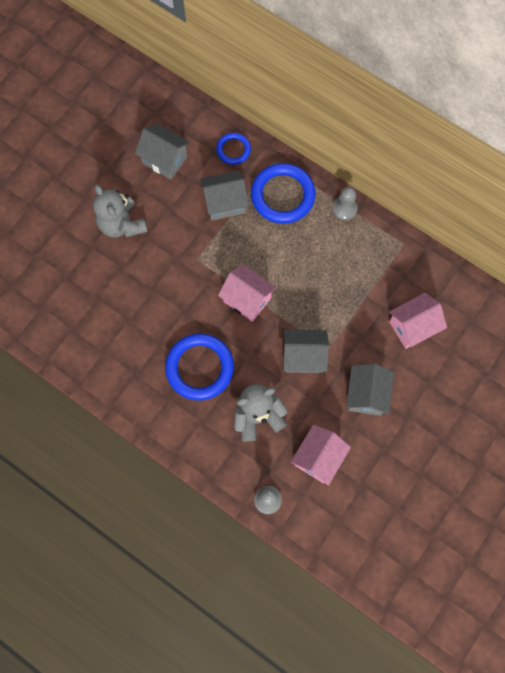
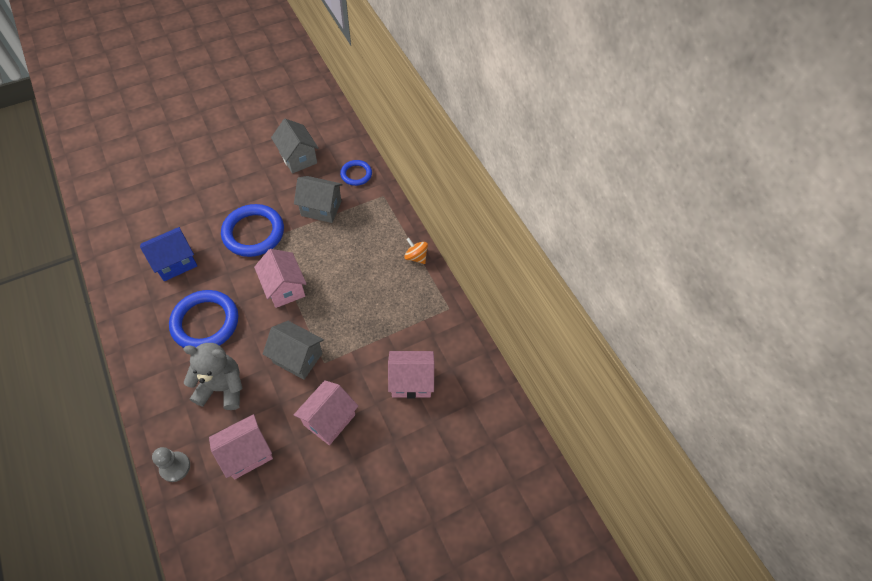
camera: 25 degrees right, 15 degrees down
grey teddy bear [93,184,148,238] -> none
blue ring [251,163,315,224] -> blue ring moved to [221,204,284,257]
grey pawn [332,187,358,220] -> orange spinning top [404,238,428,264]
grey house [346,364,394,416] -> pink house [294,380,358,445]
none -> blue house [140,227,198,281]

